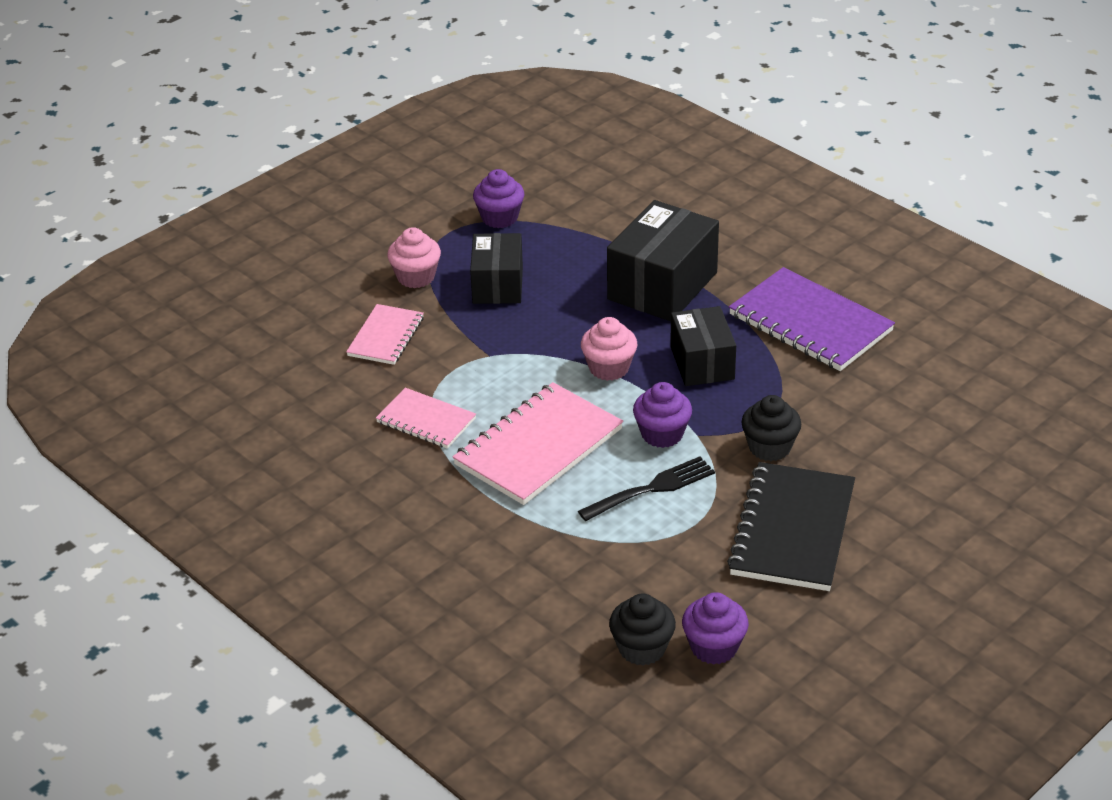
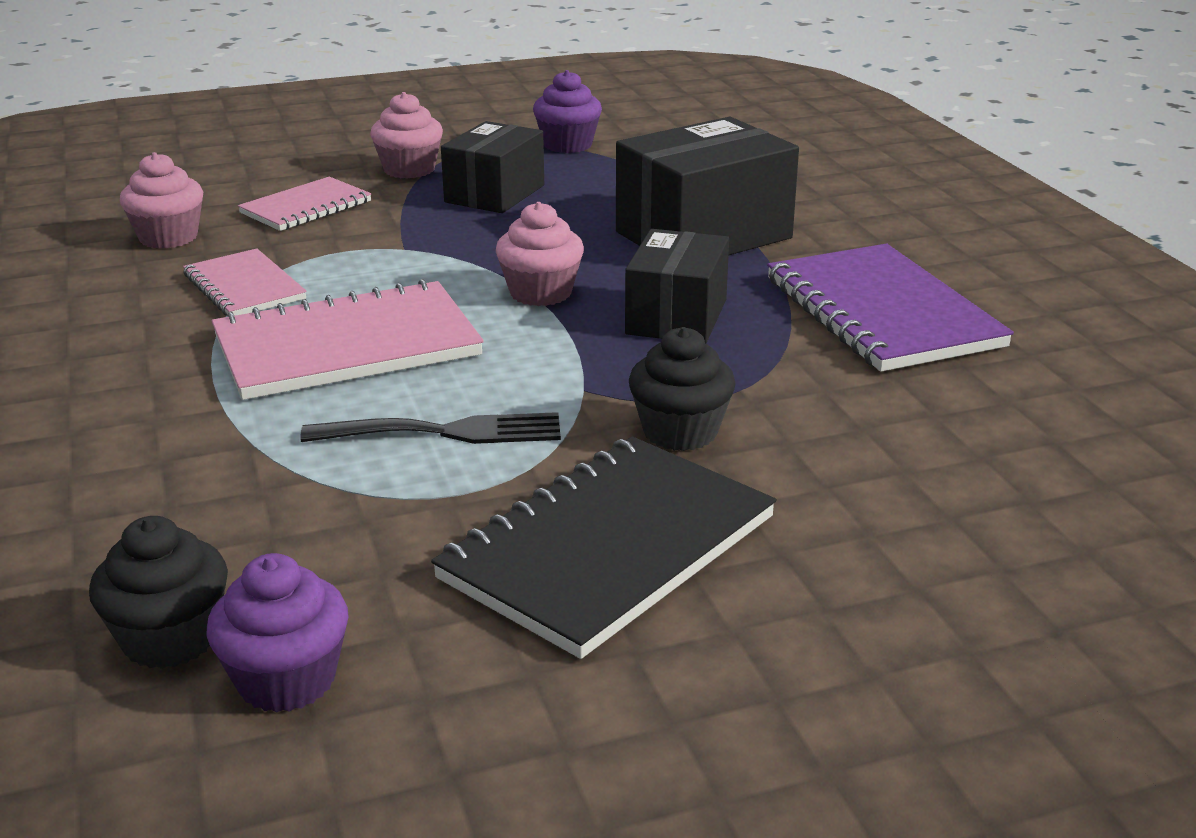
camera: 25 degrees right, 10 degrees down
purple cupcake [633,382,692,448] -> none
none -> pink cupcake [120,152,203,249]

